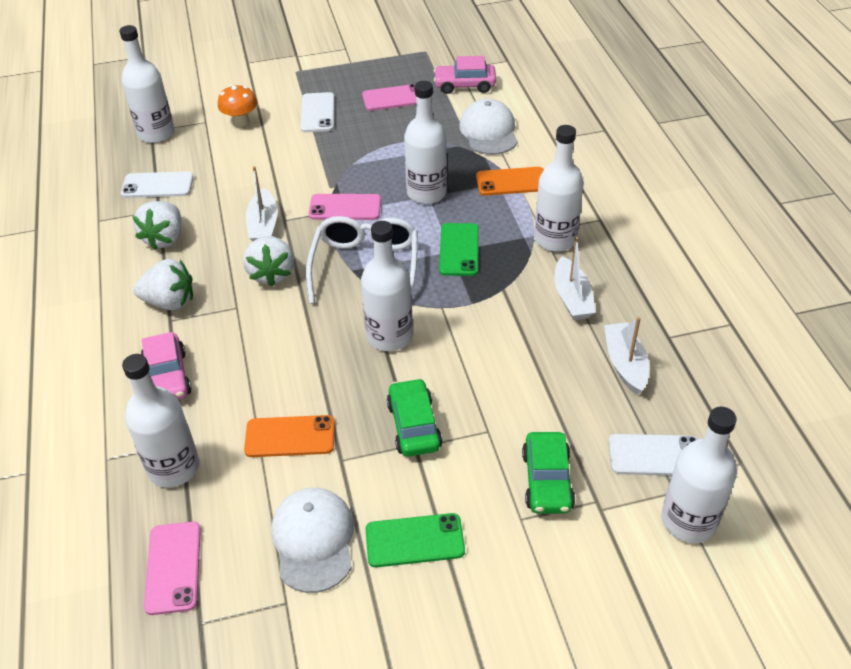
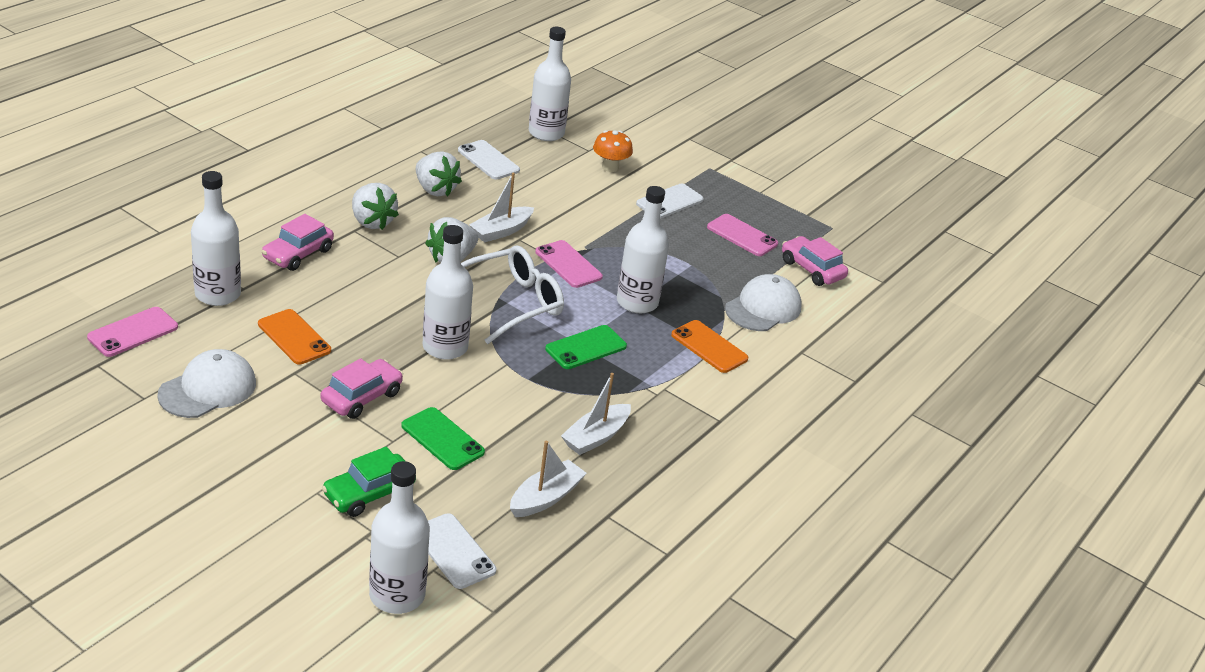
camera: 45 degrees right, 10 degrees down
white strawberry [132,201,182,250] -> white strawberry turned 105 degrees counterclockwise [416,151,462,196]
green phone [366,513,465,567] -> green phone moved to [401,407,485,470]
green car [387,378,442,457] -> pink car [321,358,403,419]
white bottle [534,125,584,252] -> none

